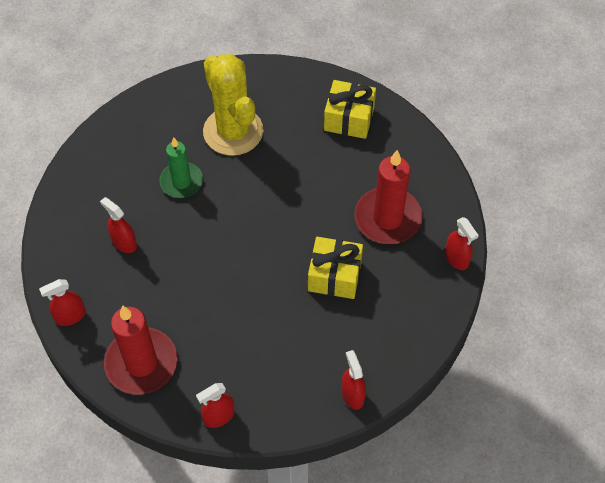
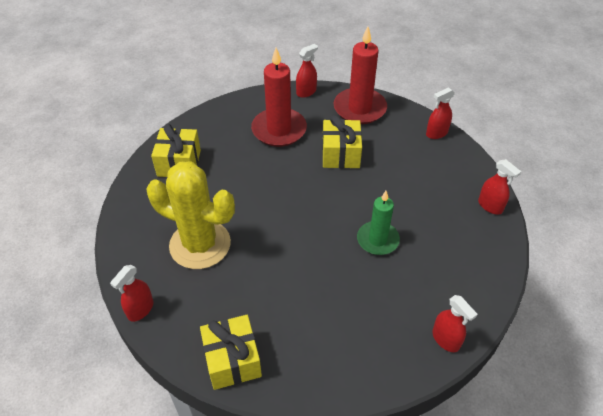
camera: 100 degrees left, 10 degrees down
red spray bottle [100,197,137,253] -> red spray bottle moved to [110,265,154,322]
red candle [104,306,177,395] -> red candle moved to [334,27,387,124]
green candle [159,137,203,198] -> green candle moved to [357,191,400,255]
yellow cactus [203,54,263,156] -> yellow cactus turned 60 degrees clockwise [146,162,235,269]
none -> yellow gift [200,315,262,390]

